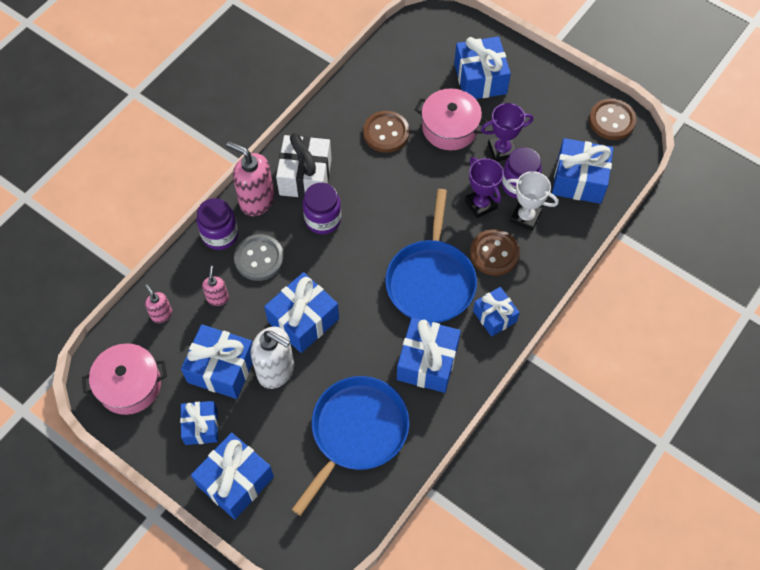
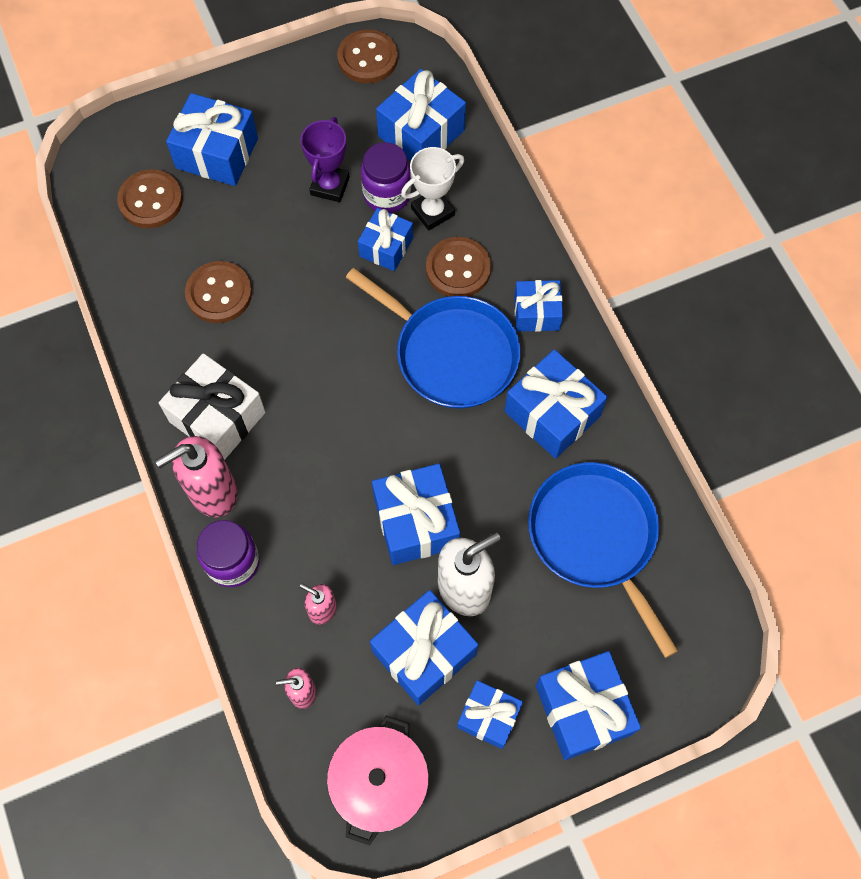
camera: 60 degrees left, 5 degrees up
grey button [234,234,284,281] -> none
purple jar [303,183,341,234] -> none
pink pot [415,88,488,150] -> none
purple trophy [465,157,504,218] -> blue gift [358,208,413,271]
none -> brown button [117,169,183,228]

